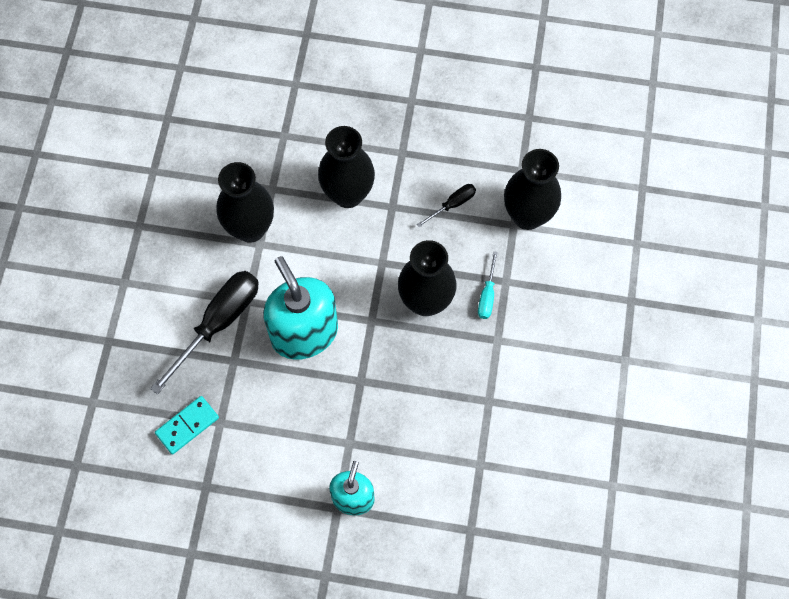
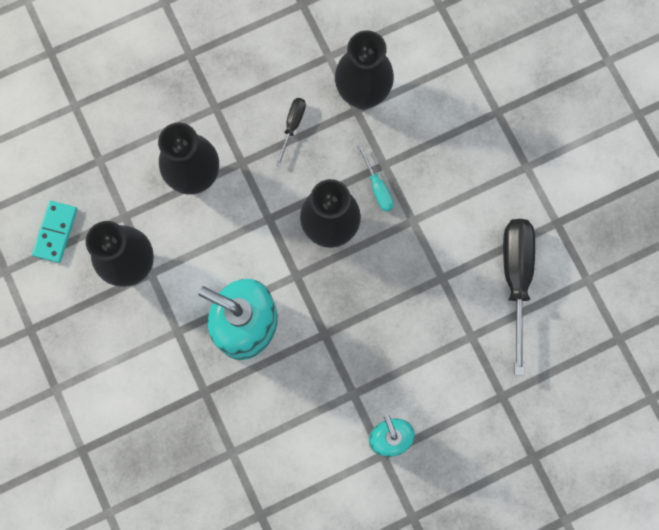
camera: 35 degrees left, 10 degrees up
black screwdriver [150,271,259,394] -> black screwdriver moved to [503,219,535,375]
turquoise domino [155,396,219,455] -> turquoise domino moved to [32,201,77,263]

